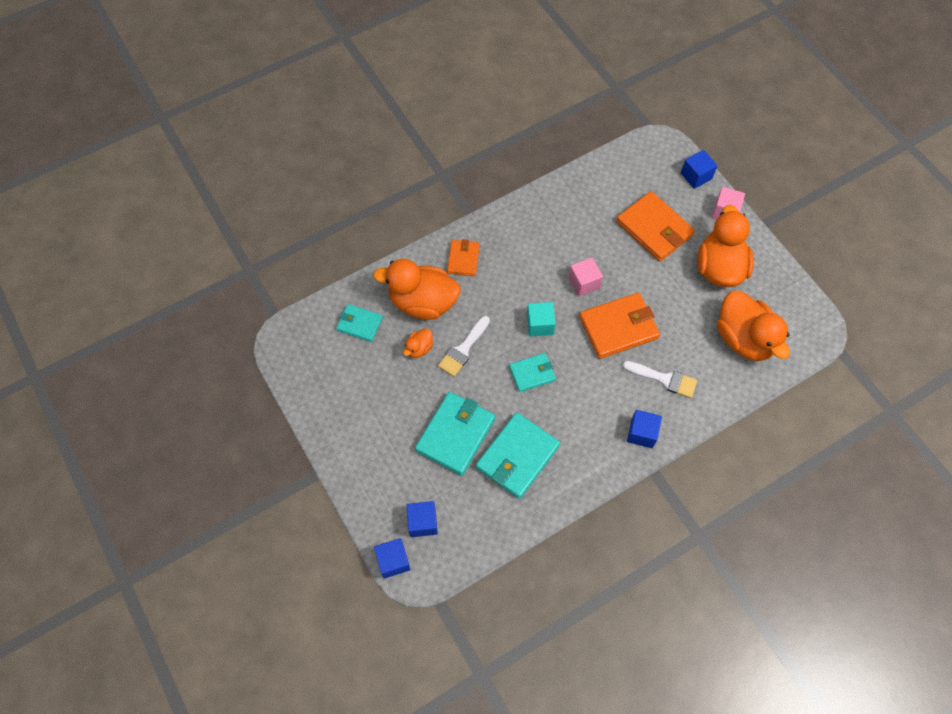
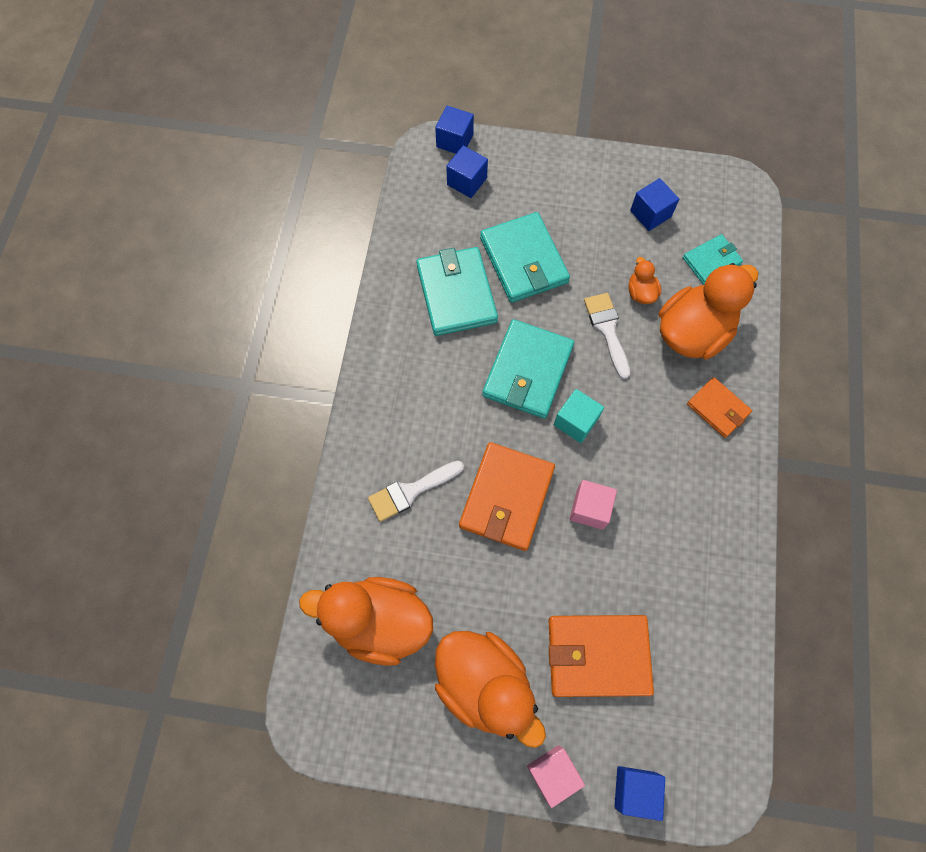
camera: 130 degrees right, 5 degrees up
turquoise wallet [509,353,556,392] -> turquoise wallet [482,319,574,419], size x1.73
blue cube [627,410,662,448] -> blue cube moved to [630,178,679,231]

